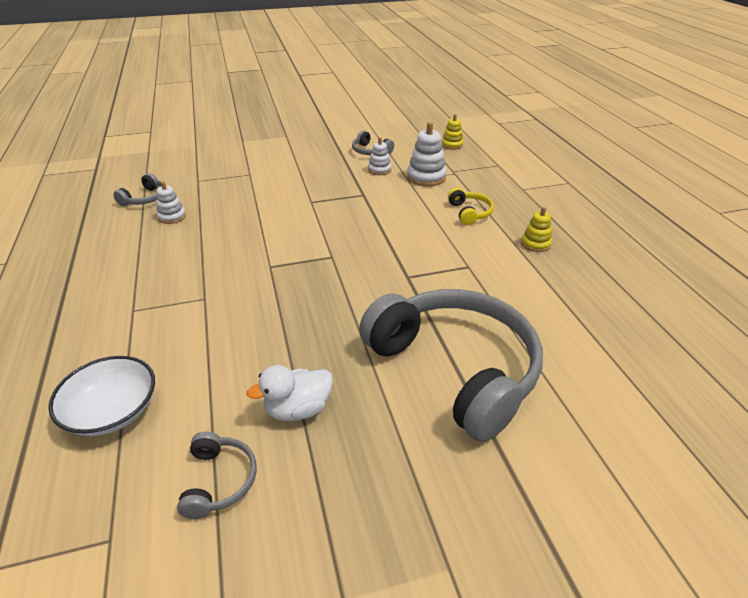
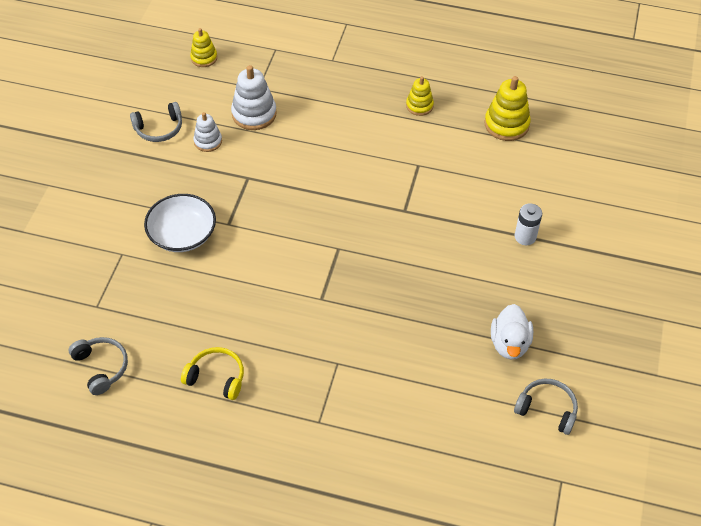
camera: 60 degrees left, 15 degrees up
white bowl [48,356,155,436] -> white bowl moved to [144,194,216,252]
white stacking toy [157,181,186,224] -> none
grey headphones [359,289,543,442] -> white battery [515,203,542,245]
yellow headphones [448,188,494,225] -> yellow headphones moved to [181,347,244,400]
none -> yellow stacking toy [484,76,531,141]

